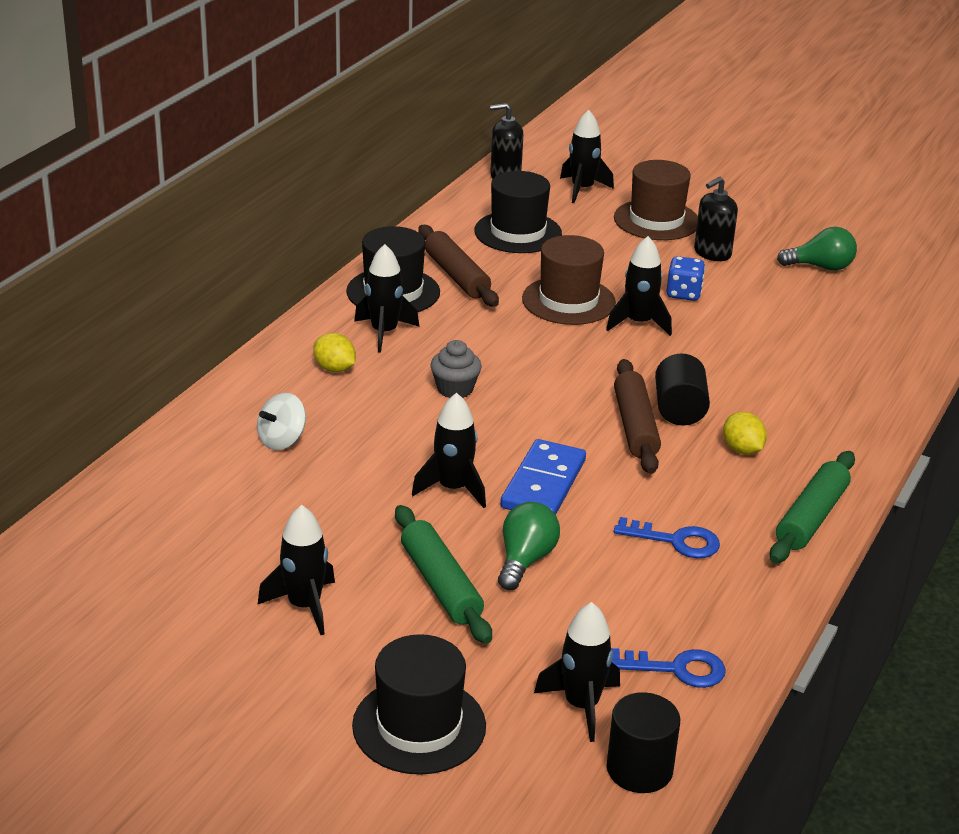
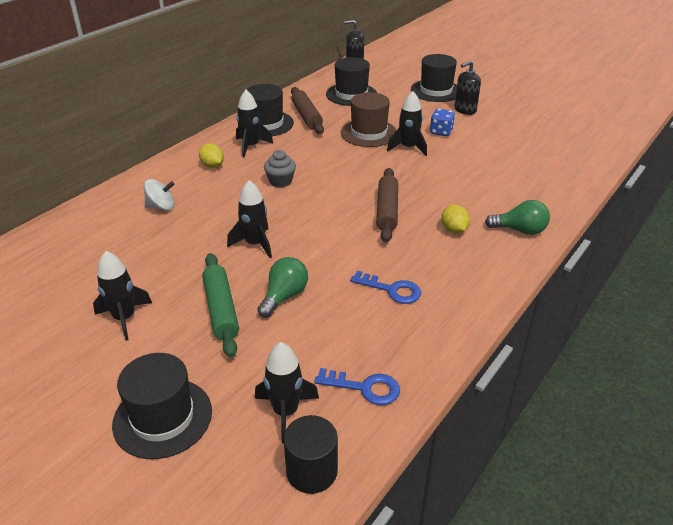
camera: 10 degrees right, 5 degrees up
white spinning top [257,393,306,450] -> white spinning top turned 150 degrees counterclockwise [144,179,174,210]
blue domino [501,439,586,515] -> none
black rocket [560,110,614,203] -> none
brown hat [614,160,698,240] -> black hat [411,54,457,102]
black cylinder [655,354,710,425] -> none
green rolling pin [770,451,855,563] -> none
green light bulb [777,227,857,271] -> green light bulb moved to [485,200,550,235]

